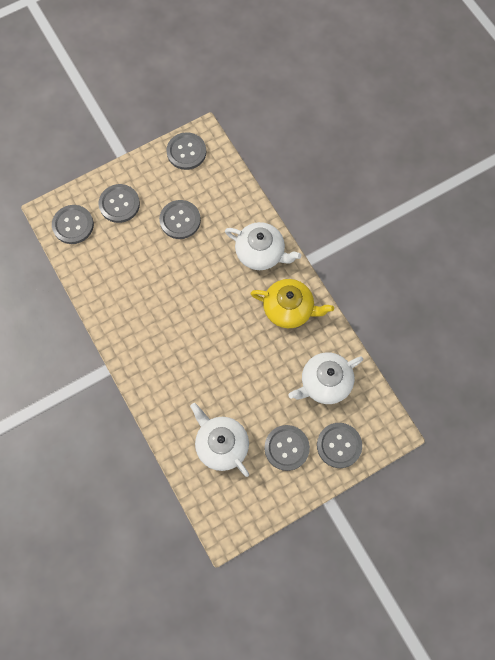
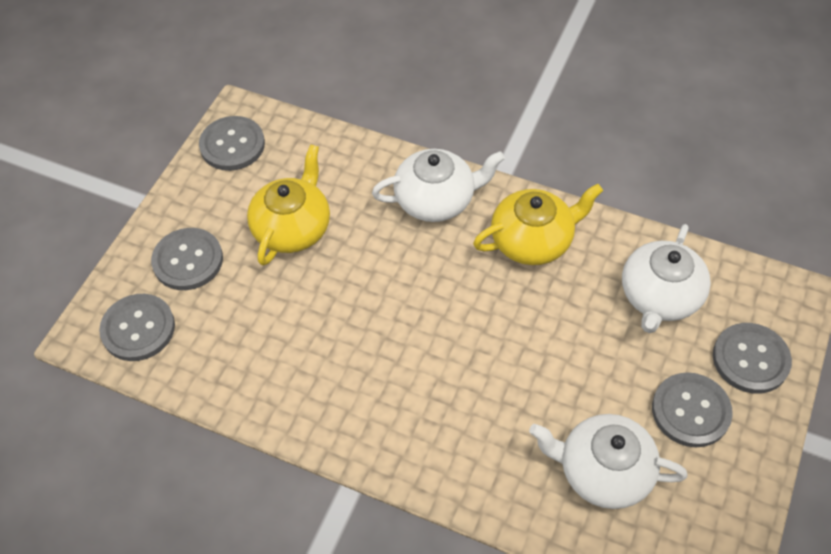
camera: 35 degrees left, 15 degrees down
grey button [159,200,201,239] -> yellow teapot [247,145,330,266]

